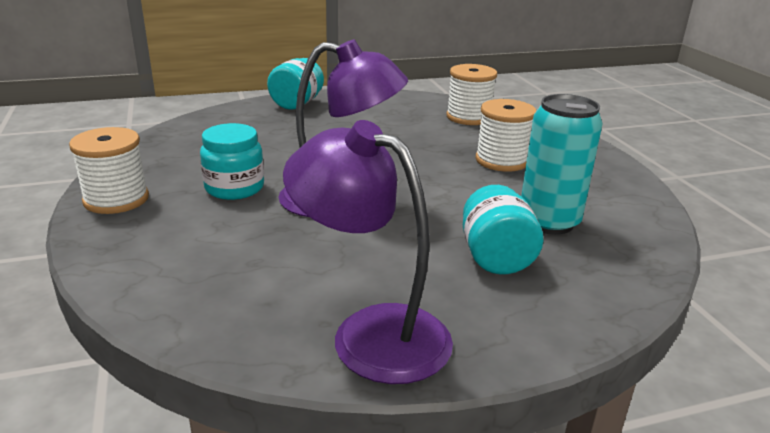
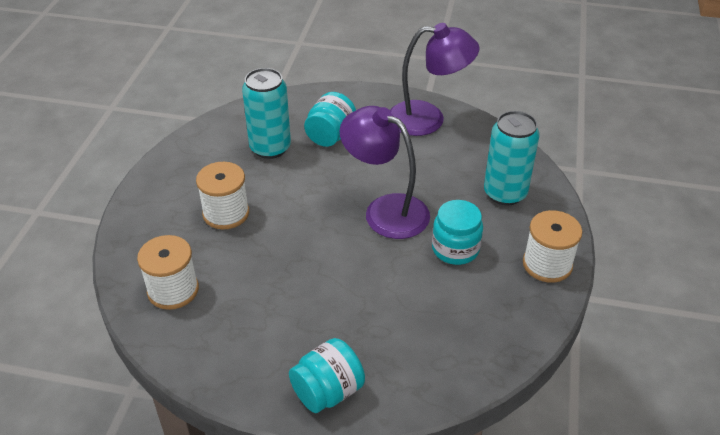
camera: 150 degrees left, 15 degrees up
purple lamp [283,120,453,384] -> purple lamp turned 60 degrees counterclockwise [390,23,480,136]
none -> turquoise can [484,111,540,206]

